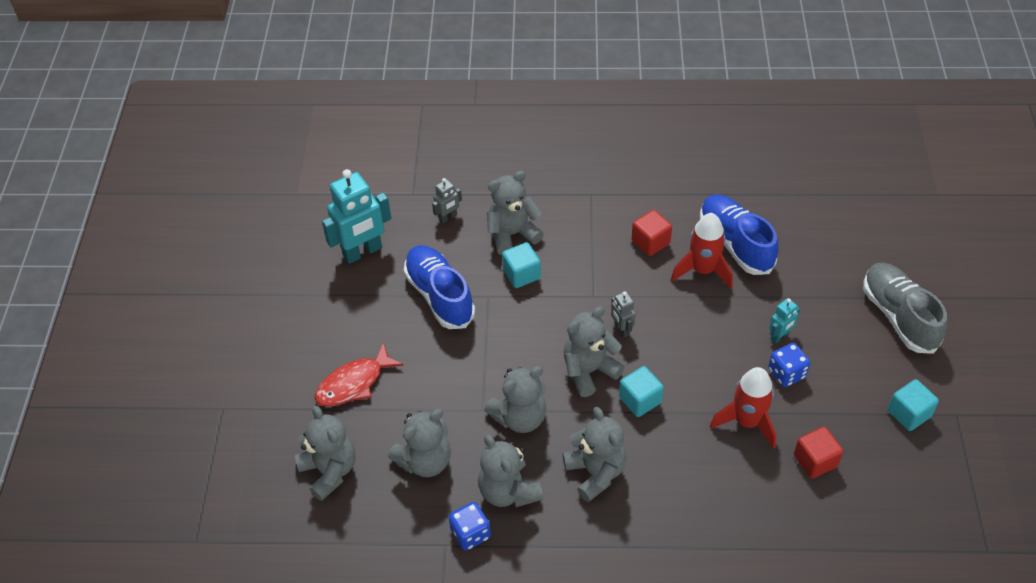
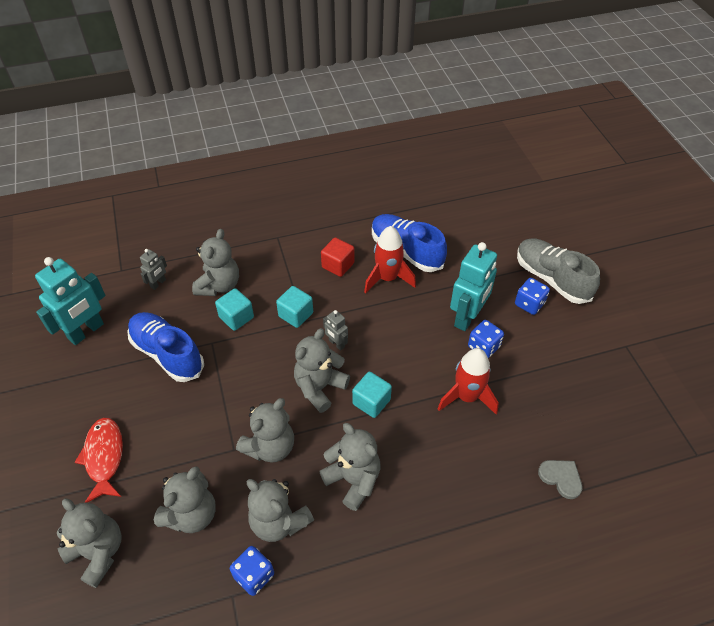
camera: 20 degrees left, 0 degrees up
red fish [314,342,404,407] -> red fish turned 135 degrees clockwise [75,418,123,503]
grey teddy bear [487,171,544,255] -> grey teddy bear turned 150 degrees clockwise [192,229,239,296]
turquoise robot [769,298,800,344] -> turquoise robot [450,242,497,331], size x2.04
red cube [794,427,843,479] -> none
turquoise cube [888,379,939,431] -> turquoise cube moved to [276,286,313,328]
none -> blue dice [515,278,550,315]
none -> grey heart [538,460,582,499]

